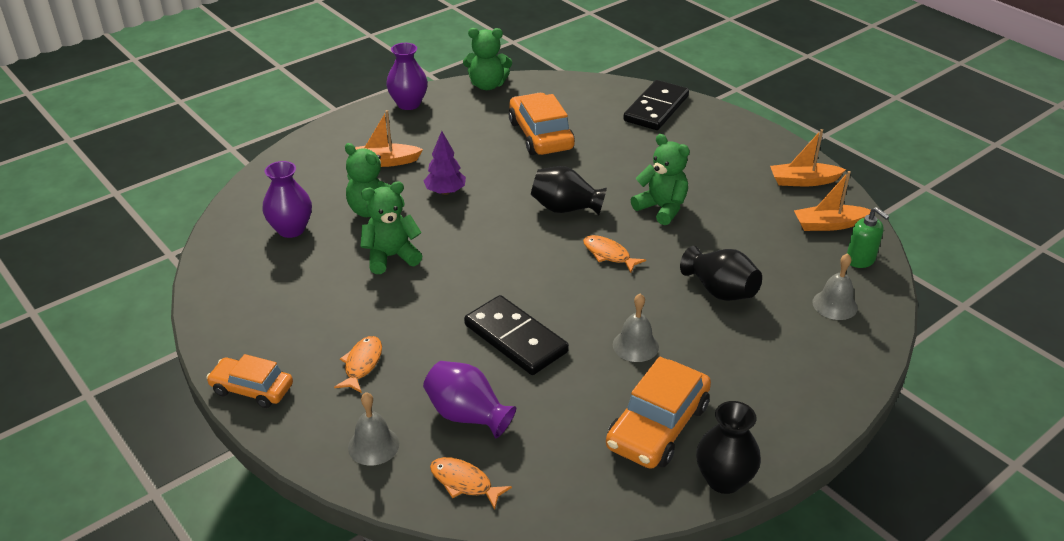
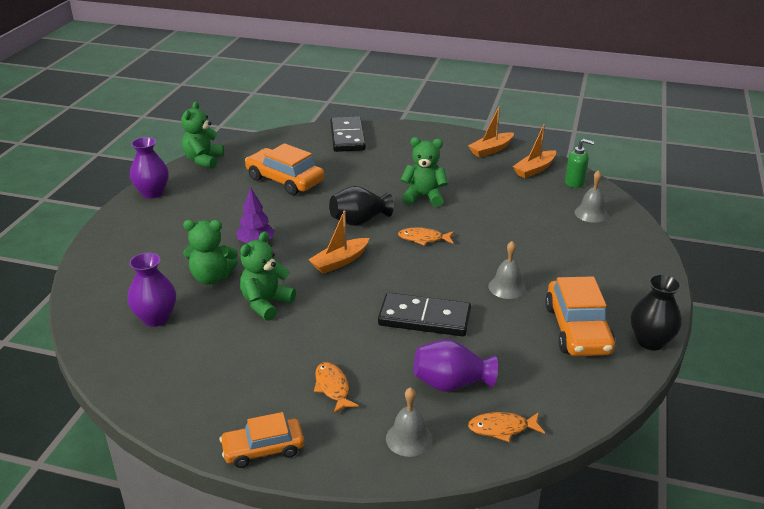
camera: 35 degrees left, 5 degrees down
orange boat [355,110,423,167] -> orange boat moved to [308,211,369,274]
green teddy bear [463,28,512,90] -> green teddy bear turned 135 degrees clockwise [181,101,224,169]
black vase [680,246,762,301] -> none

